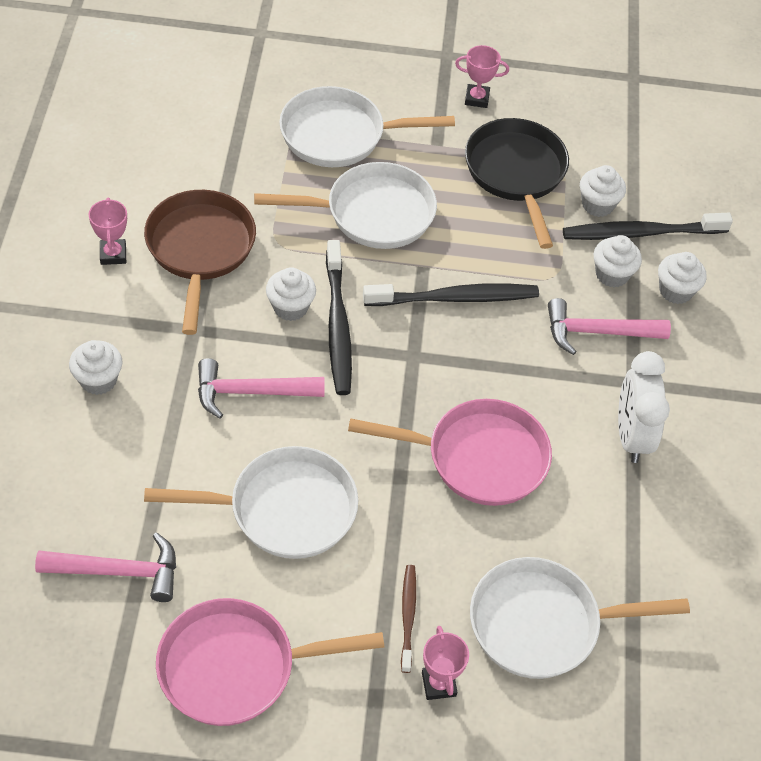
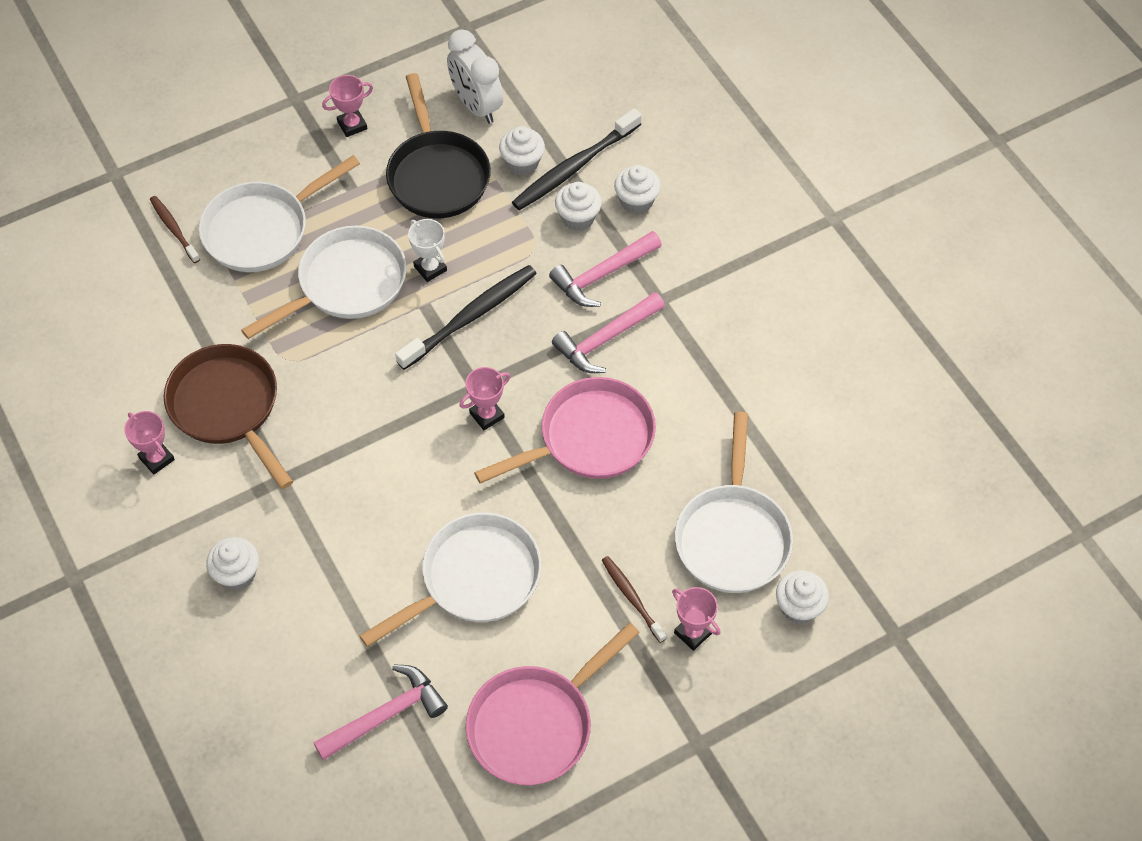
camera: 30 degrees left, 5 degrees up
pink hammer [198,358,325,419] -> pink hammer moved to [552,292,665,373]
white cupcake [266,267,316,321] -> white cupcake moved to [776,570,829,624]
black toothbrush [326,240,352,395] -> none
black pan [465,118,569,249] -> black pan turned 150 degrees counterclockwise [386,73,491,218]
white pan [470,557,690,679] -> white pan turned 45 degrees counterclockwise [675,412,793,593]
white clock [618,351,670,463] -> white clock moved to [447,29,503,124]
none -> brown toothbrush [150,196,200,263]
none -> white trophy [408,219,447,282]
none -> pink trophy [459,367,510,430]

